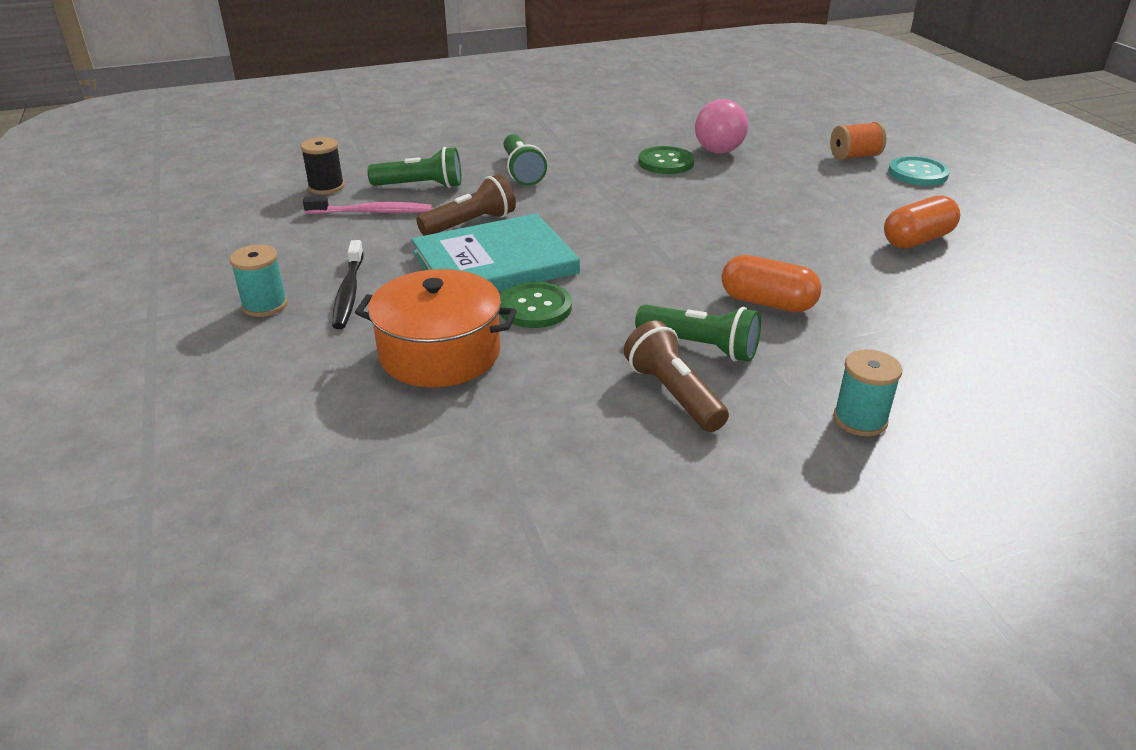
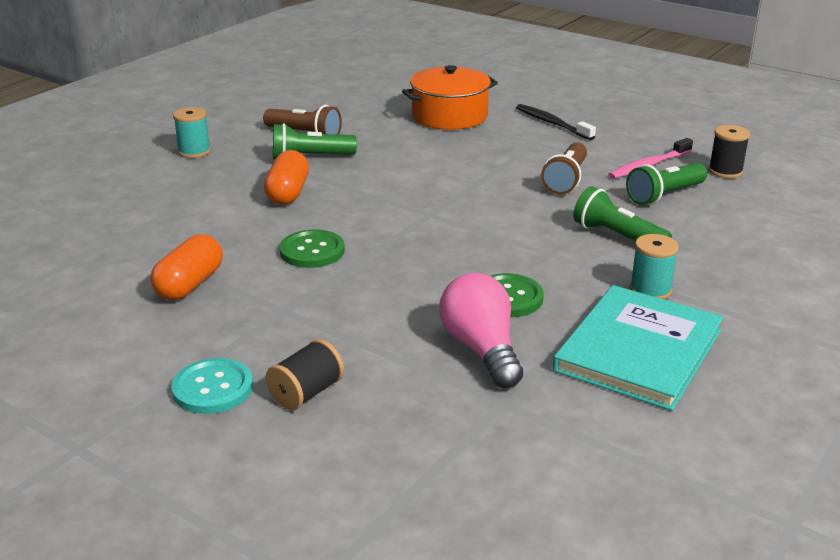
camera: 145 degrees right, 5 degrees down
turquoise spool [230,245,288,317] -> turquoise spool moved to [630,234,679,300]
turquoise book [412,213,580,292] -> turquoise book moved to [553,285,723,411]
green button [500,282,572,328] -> green button moved to [279,229,345,268]
orange capsule [721,255,822,312] -> orange capsule turned 75 degrees counterclockwise [264,150,309,205]
orange spool [830,121,886,160] -> black spool [266,339,344,411]

